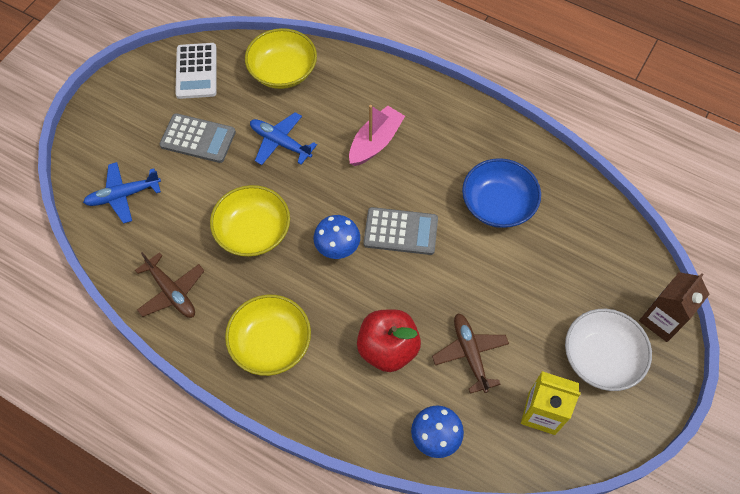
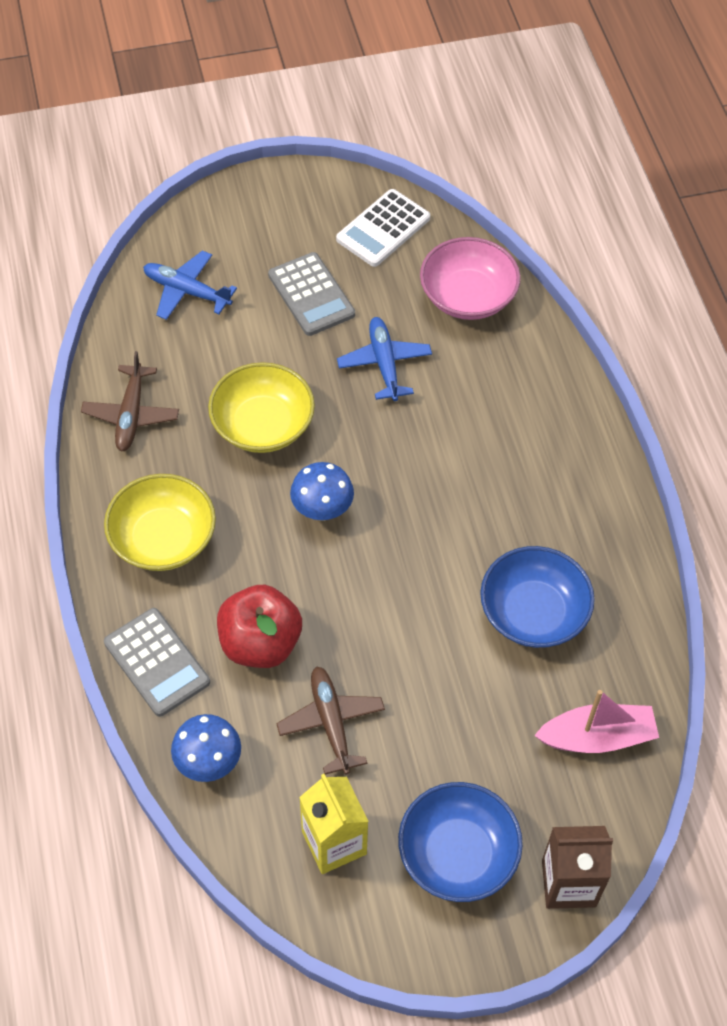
camera: 45 degrees right, 5 degrees down
yellow bowl [245,28,317,89] -> pink bowl [420,237,521,320]
pink boat [349,105,405,166] -> pink boat moved to [534,690,659,753]
grey calculator [363,207,438,255] -> grey calculator moved to [104,608,210,717]
brown plane [432,313,509,394] -> brown plane turned 45 degrees counterclockwise [276,667,385,775]
white bowl [565,309,652,391] -> blue bowl [398,782,523,902]

